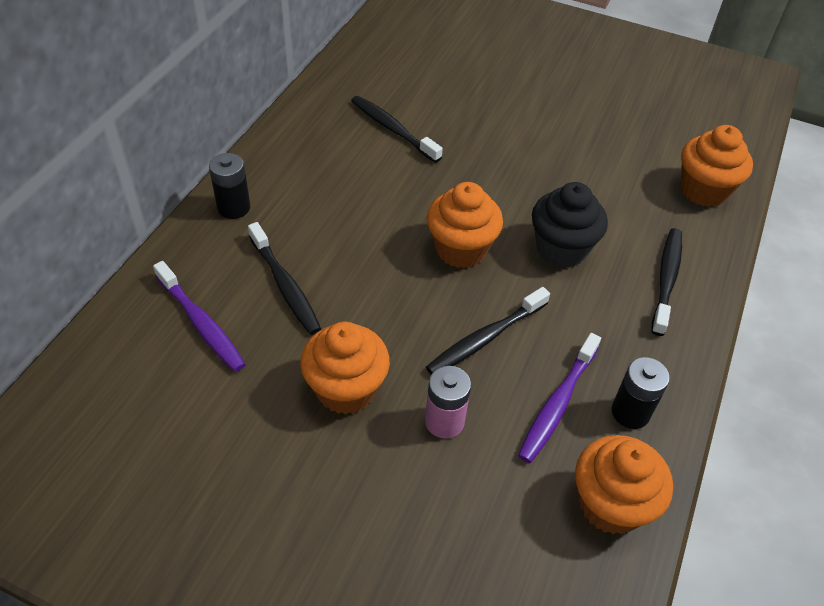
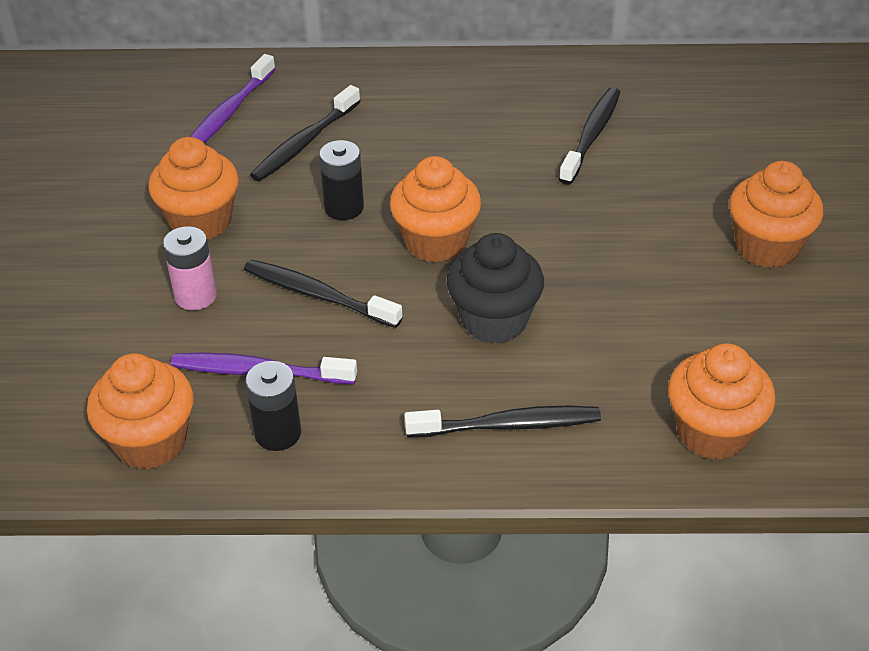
camera: 70 degrees right, 5 degrees down
black battery [209,153,250,219] -> black battery moved to [319,140,364,220]
none -> orange cupcake [729,161,823,268]

